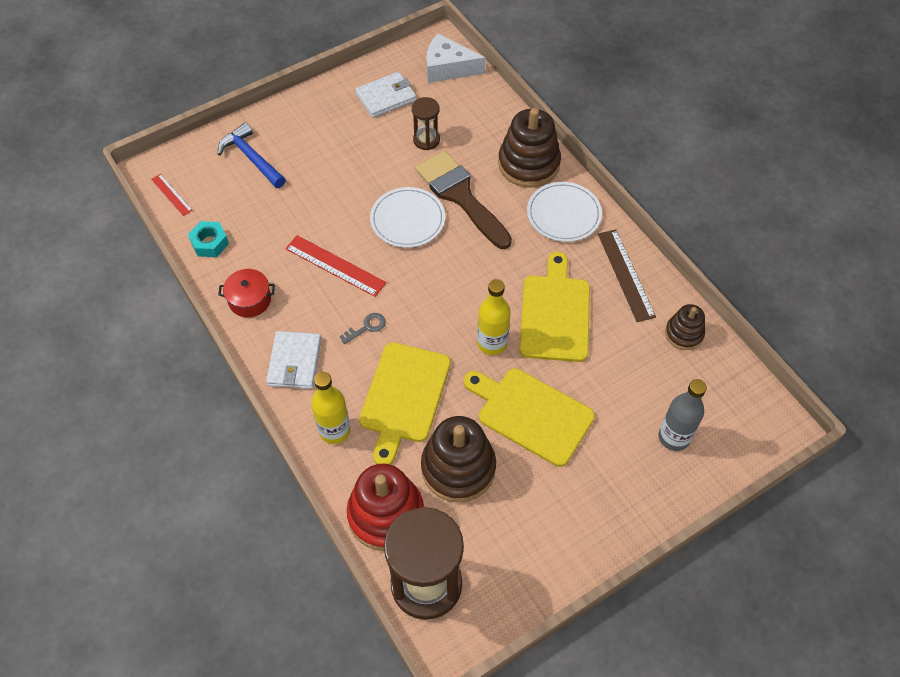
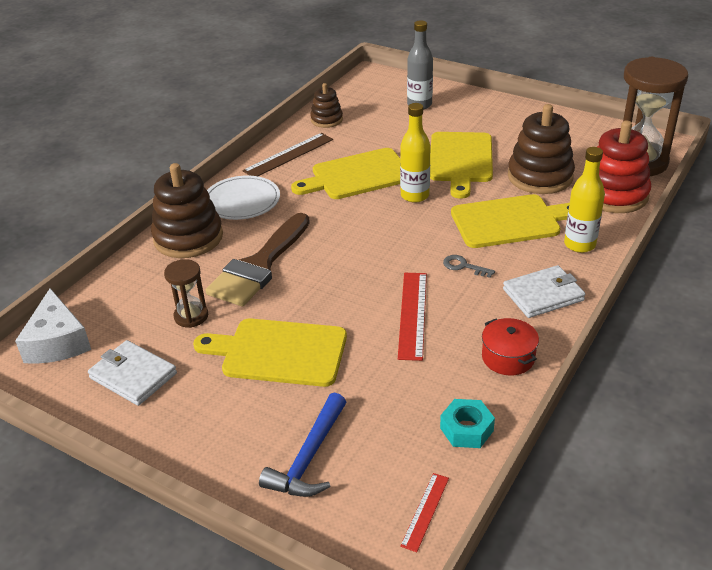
camera: 115 degrees left, 20 degrees down
white plate [370,187,445,248] -> none
none -> yellow cutting board [193,318,347,387]

